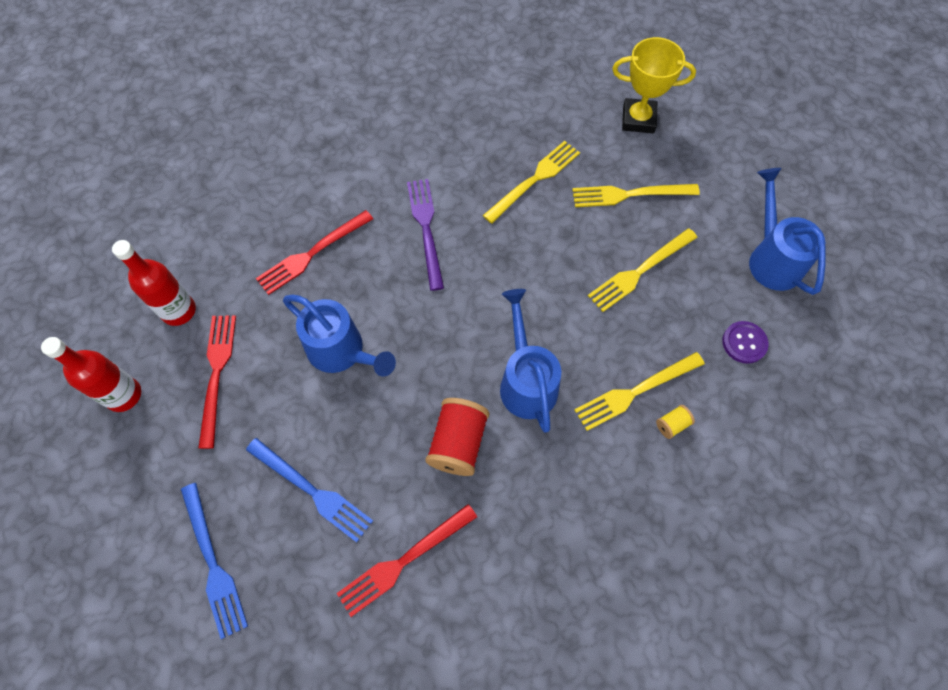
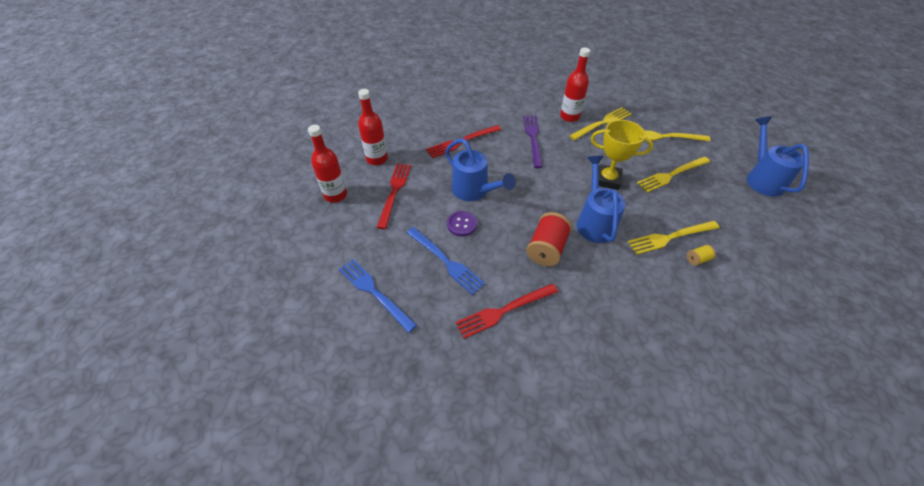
camera: 10 degrees right, 15 degrees down
blue fork [181,483,248,639] -> blue fork turned 150 degrees clockwise [339,259,417,333]
yellow trophy [612,37,696,133] -> yellow trophy moved to [591,120,653,190]
purple button [722,321,769,364] -> purple button moved to [447,211,477,236]
none -> red bottle [560,48,590,122]

